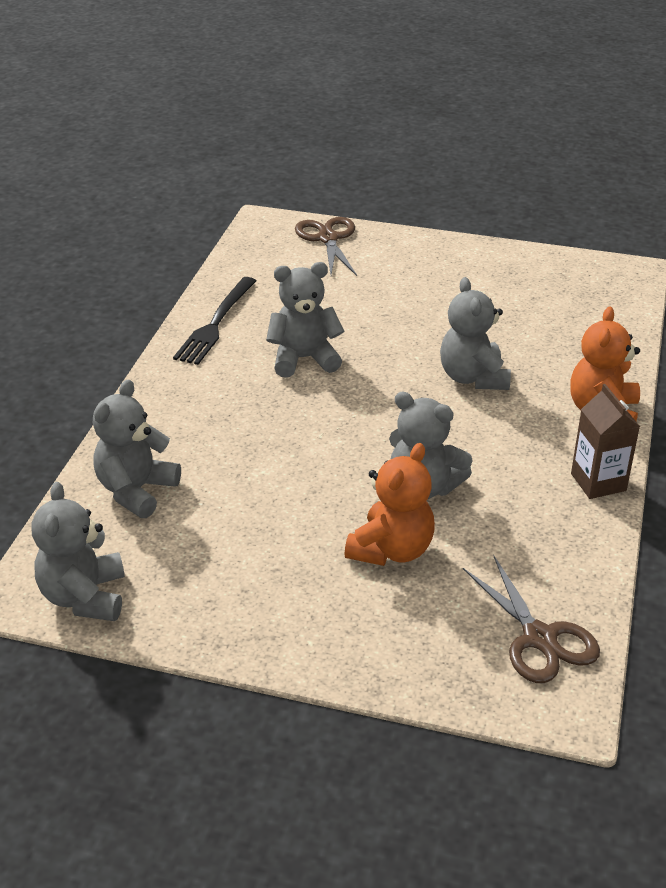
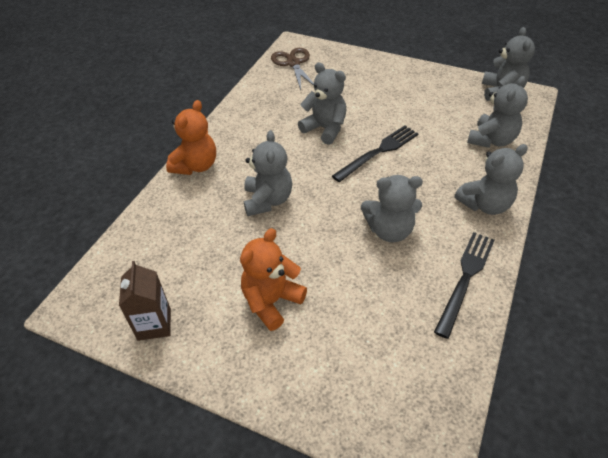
camera: 170 degrees left, 10 degrees up
brown scissors [295,217,357,276] -> none
orange teddy bear [345,443,435,566] -> orange teddy bear moved to [240,228,307,331]
brown carton [571,384,640,499] -> brown carton moved to [119,261,171,341]
none -> black fork [332,125,419,182]
none -> grey teddy bear [454,144,528,215]

